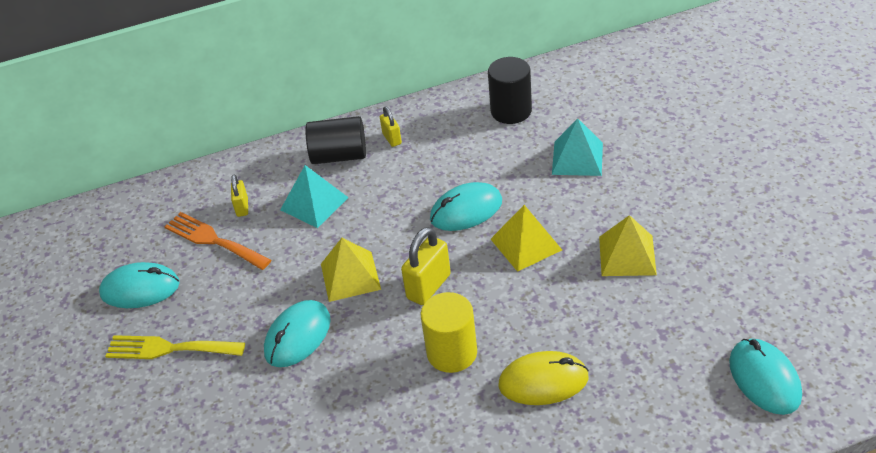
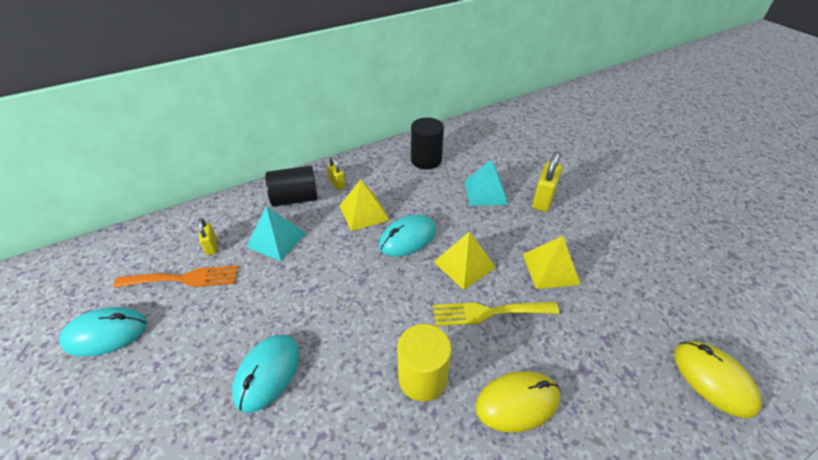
camera: 15 degrees left, 0 degrees up
yellow fork [105,335,245,359] -> yellow fork moved to [433,302,559,326]
orange fork [164,212,271,270] -> orange fork turned 150 degrees clockwise [113,266,239,288]
yellow pyramid [321,238,381,302] -> yellow pyramid moved to [340,180,389,231]
yellow padlock [401,227,451,305] -> yellow padlock moved to [532,151,563,212]
turquoise mouse [729,339,802,415] -> yellow mouse [674,341,762,418]

